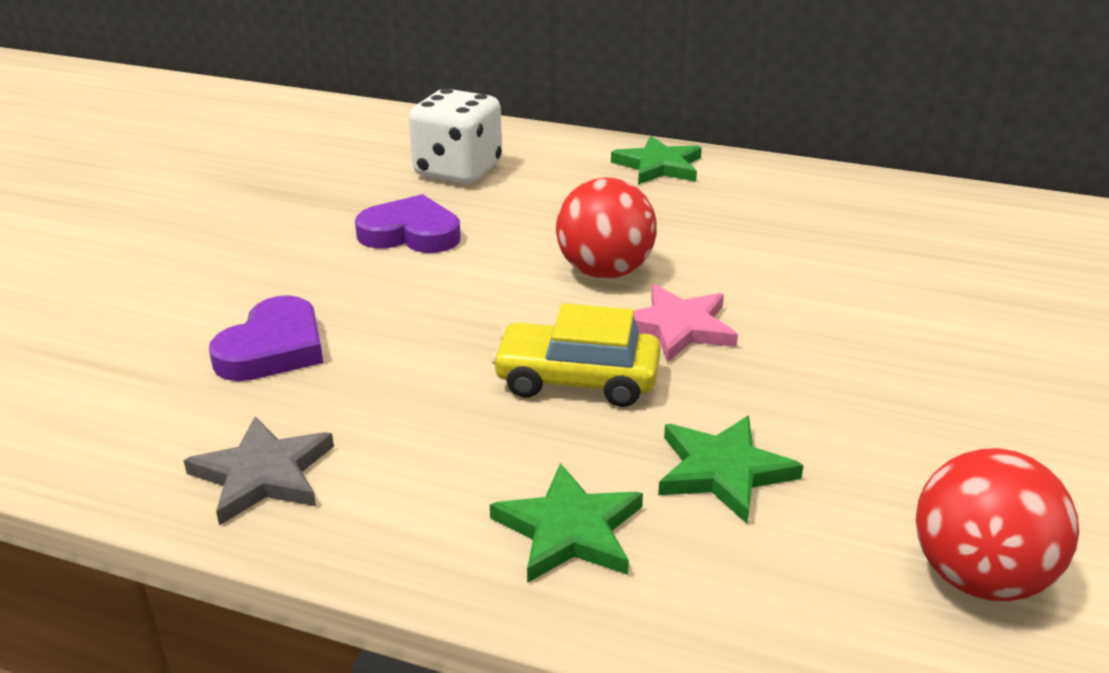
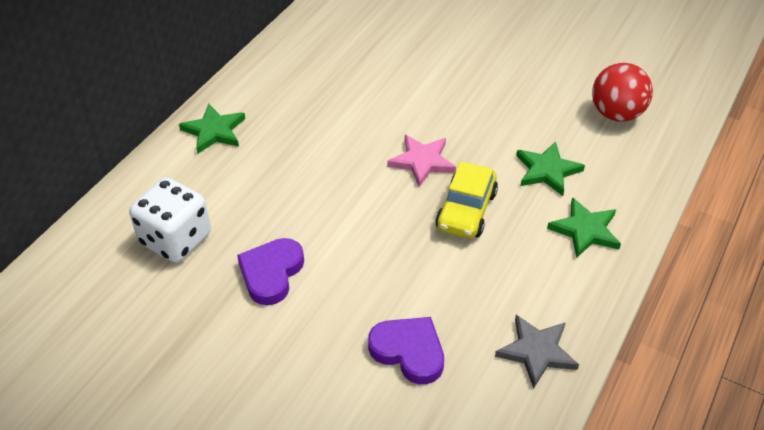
camera: 80 degrees left, 15 degrees up
red ball [556,177,657,279] -> none

